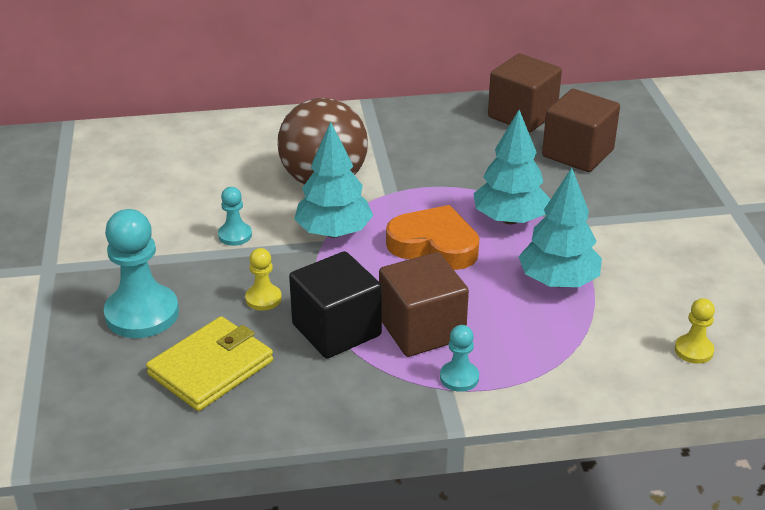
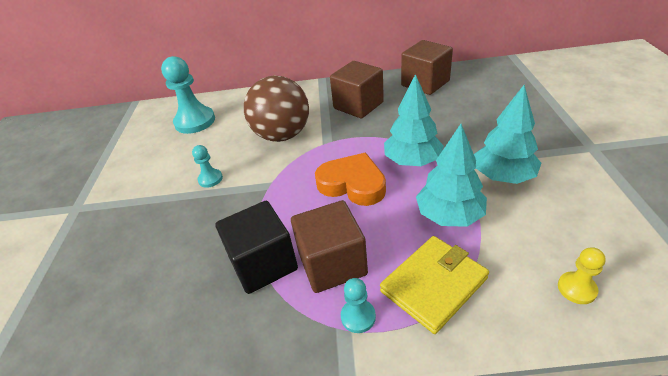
camera: 10 degrees right, 5 degrees up
turquoise pawn [104,209,179,338] -> turquoise pawn moved to [161,56,215,134]
yellow wallet [146,316,273,411] -> yellow wallet moved to [380,236,489,334]
yellow pawn [245,248,282,311] -> none
turquoise tree [294,122,373,238] -> turquoise tree moved to [474,85,541,184]
brown cube [542,89,620,172] -> brown cube moved to [330,61,384,118]

